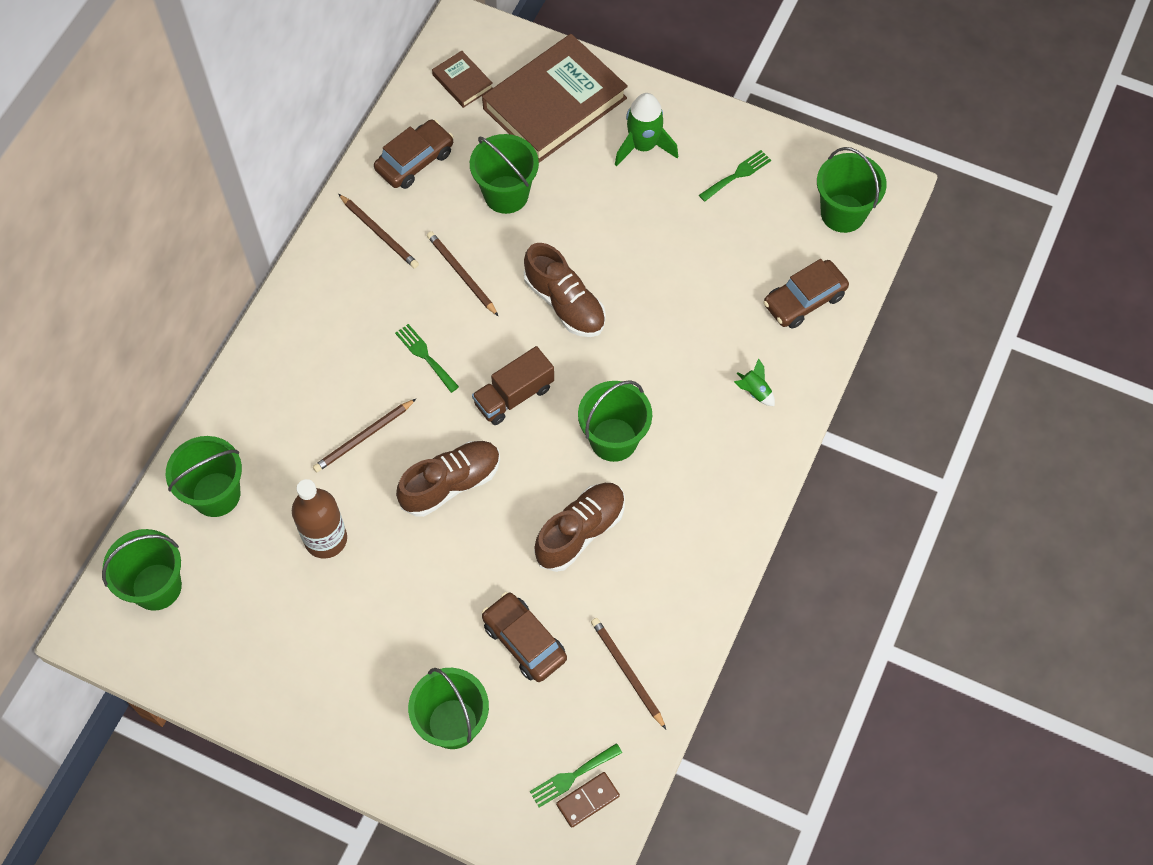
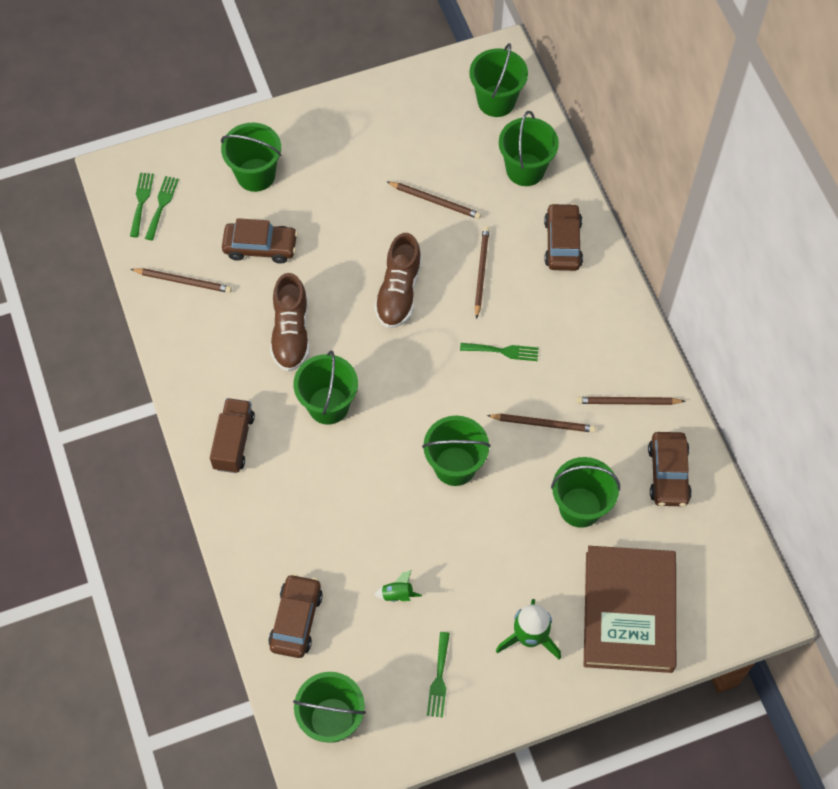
camera: 135 degrees right, 0 degrees up
brown bottle [292,479,347,559] -> brown pencil [387,182,481,219]
brown book [432,51,493,108] -> none
brown truck [472,346,554,425] -> brown truck moved to [210,398,255,473]
brown shoe [524,243,606,337] -> green bucket [422,416,491,486]
brown domino [556,772,620,828] -> green fork [130,173,154,237]
green rocket [734,358,775,406] -> green rocket moved to [374,570,422,602]
none -> brown car [544,203,583,271]

